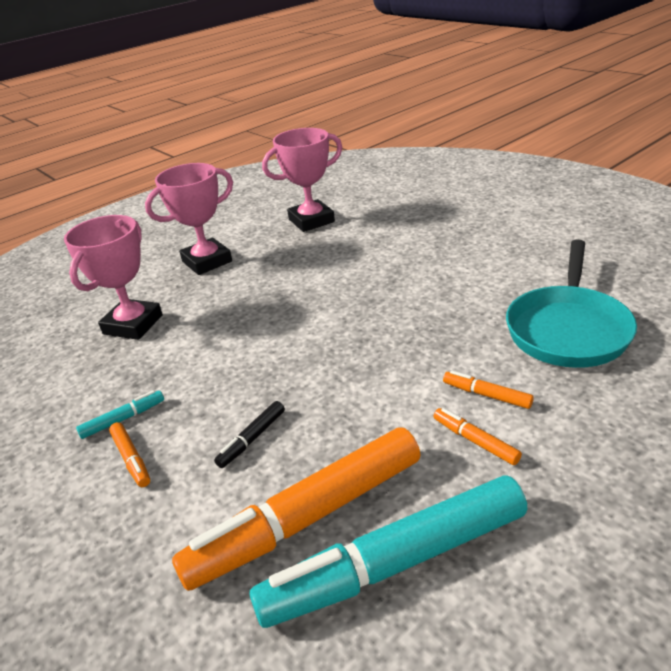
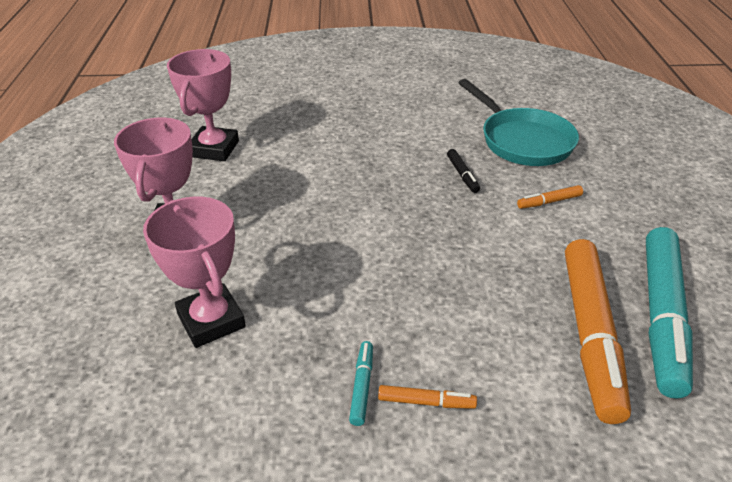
camera: 55 degrees left, 5 degrees up
black marker [214,401,285,468] -> black marker moved to [447,149,480,193]
orange marker [434,408,522,465] -> none

